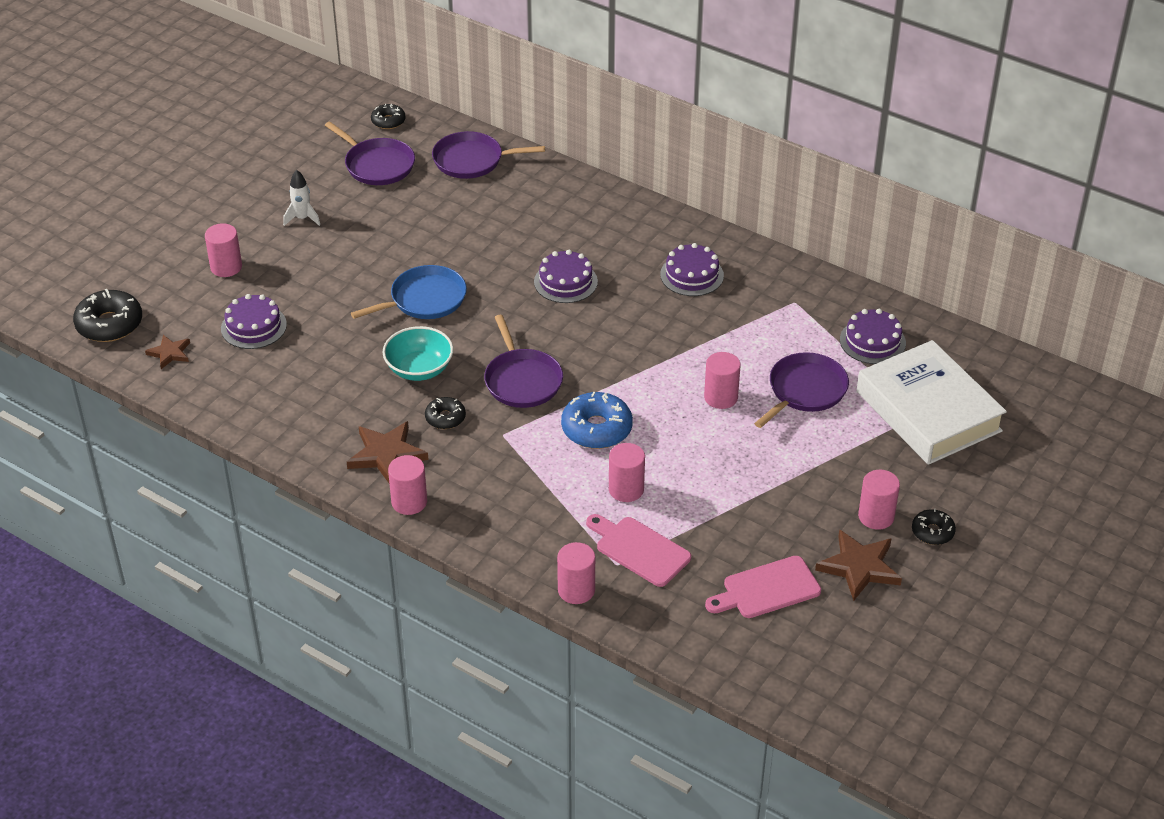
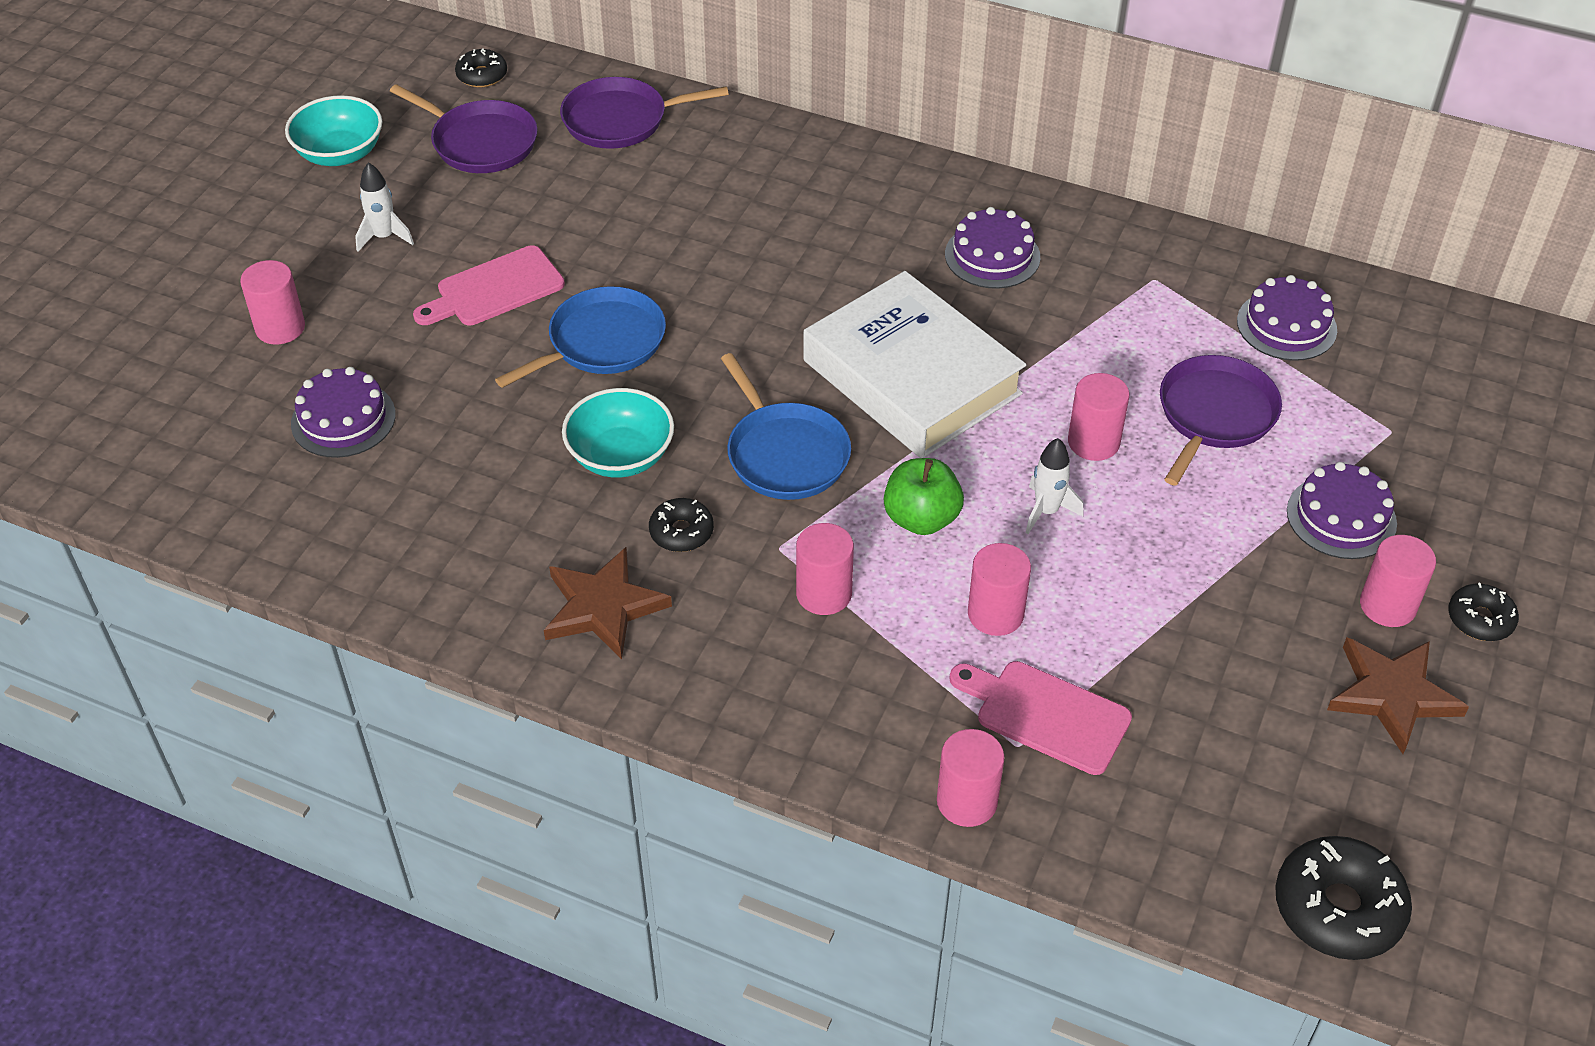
camera: 10 degrees left, 5 degrees up
black donut [73,289,142,342] -> black donut moved to [1275,836,1412,960]
brown star [145,335,190,369] -> none
pink cylinder [388,455,427,515] -> pink cylinder moved to [796,523,854,615]
purple pan [484,315,563,408] -> blue pan [721,353,851,500]
purple cake [534,250,598,303] -> purple cake moved to [1287,462,1397,559]
blue donut [561,392,633,449] -> green apple [884,458,964,535]
pink cutting board [705,556,821,618] -> pink cutting board moved to [413,245,565,325]
white book [857,340,1007,465] -> white book moved to [803,271,1026,458]
none -> turquoise bowl [285,95,382,166]
none -> white rocket [1026,438,1083,534]

